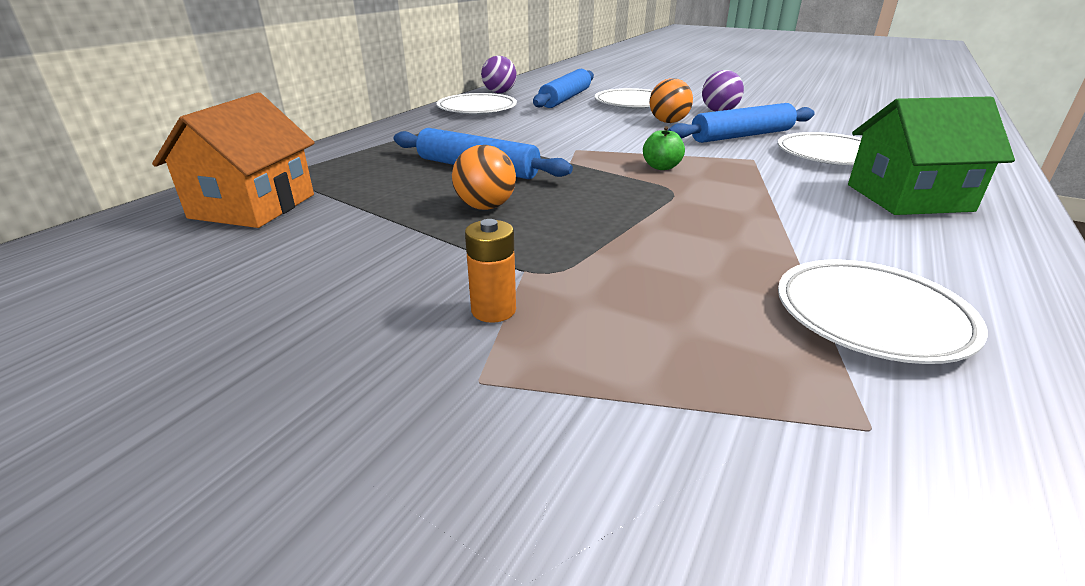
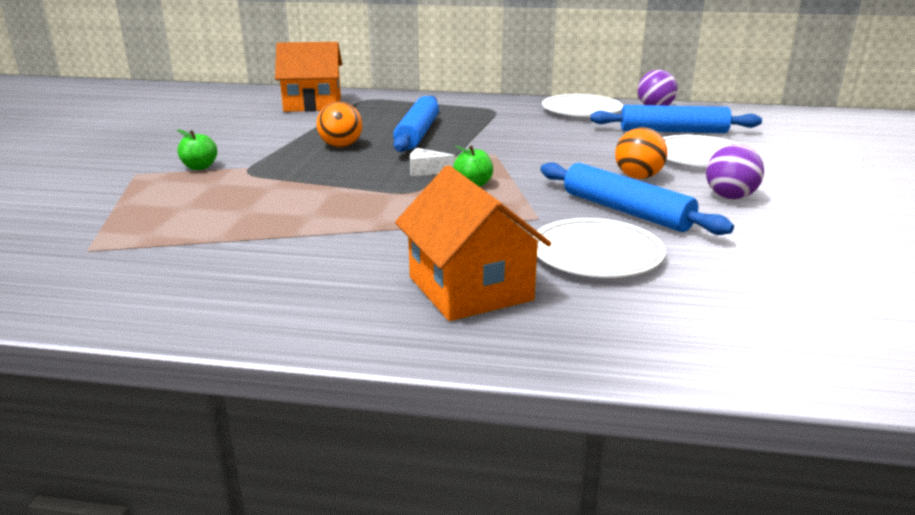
camera: 70 degrees right, 5 degrees down
orange battery [465,219,516,323] -> green apple [177,129,217,170]
white plate [778,259,988,364] -> none
green house [848,97,1015,215] -> orange house [395,165,551,321]
none -> white cheese [410,148,455,176]

